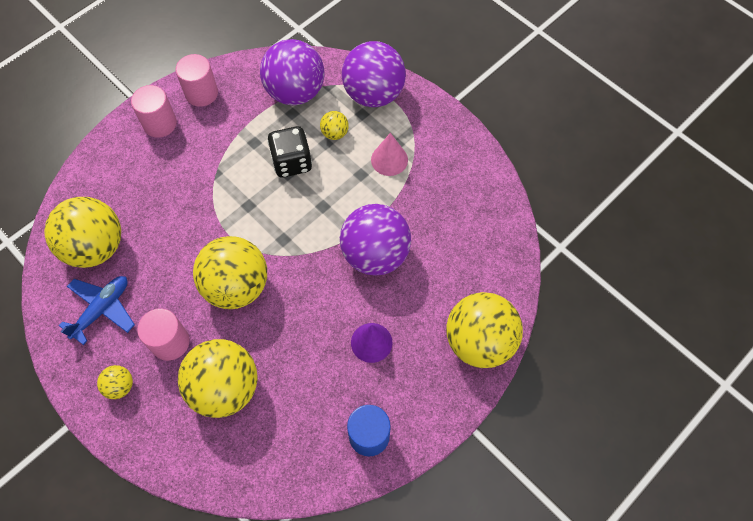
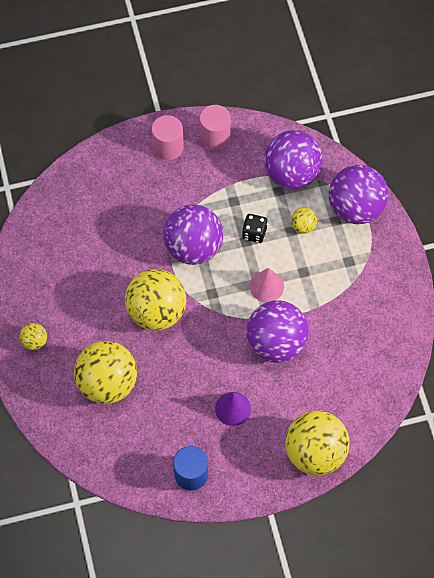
camera: 30 degrees right, 0 degrees up
yellow ball [44,197,121,268] -> none
blue plane [59,276,135,345] -> none
pink cylinder [137,308,190,361] -> none
black dice [267,126,312,178] -> black dice [242,214,268,243], size x0.66
pink cone [371,133,408,176] -> pink cone moved to [250,268,284,302]
none -> purple ball [163,204,223,265]

